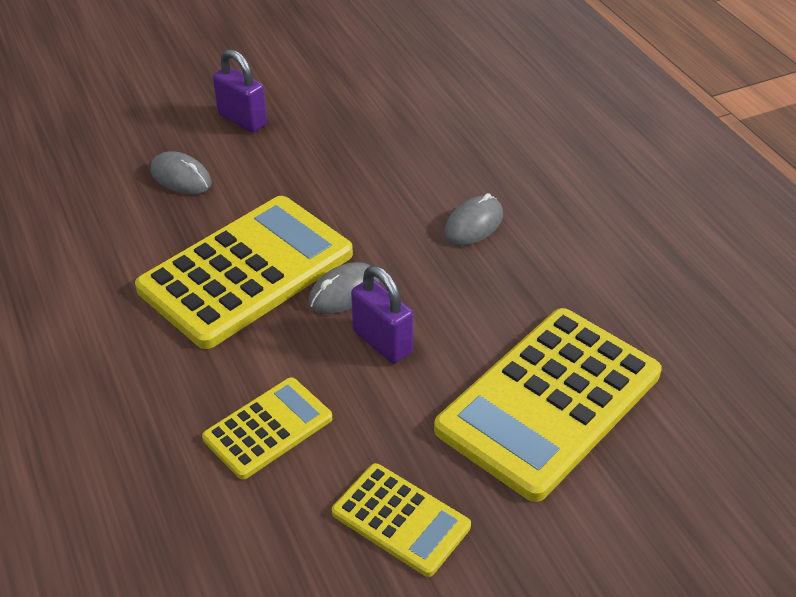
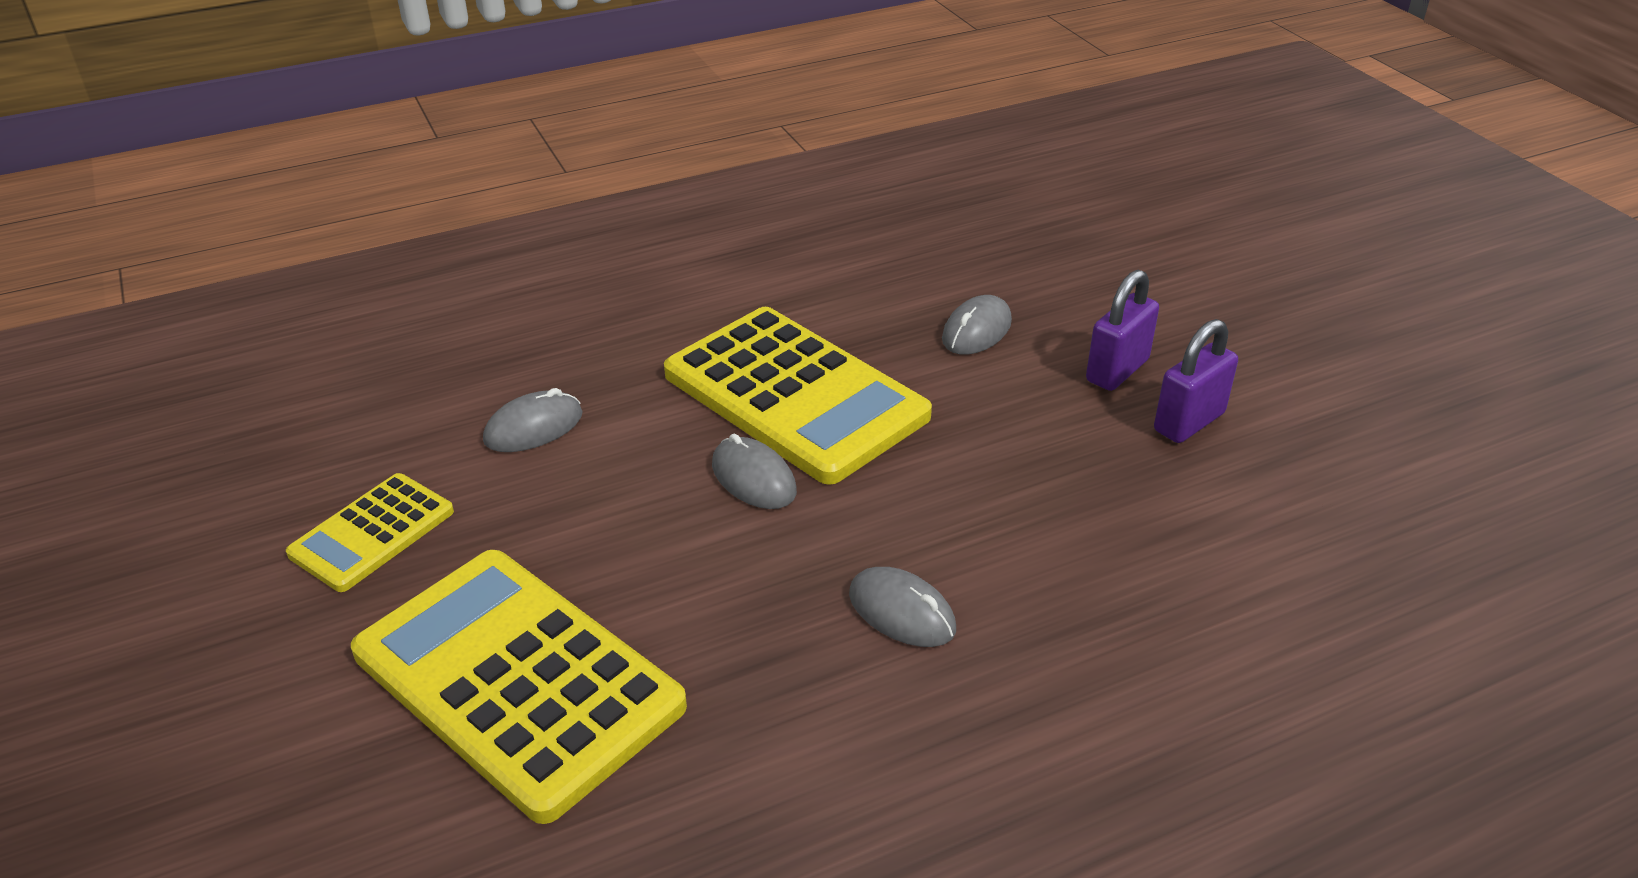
camera: 90 degrees right, 5 degrees down
yellow calculator [202,377,332,480] -> grey mouse [483,388,583,452]
purple padlock [351,266,413,363] -> purple padlock moved to [1154,319,1238,443]

